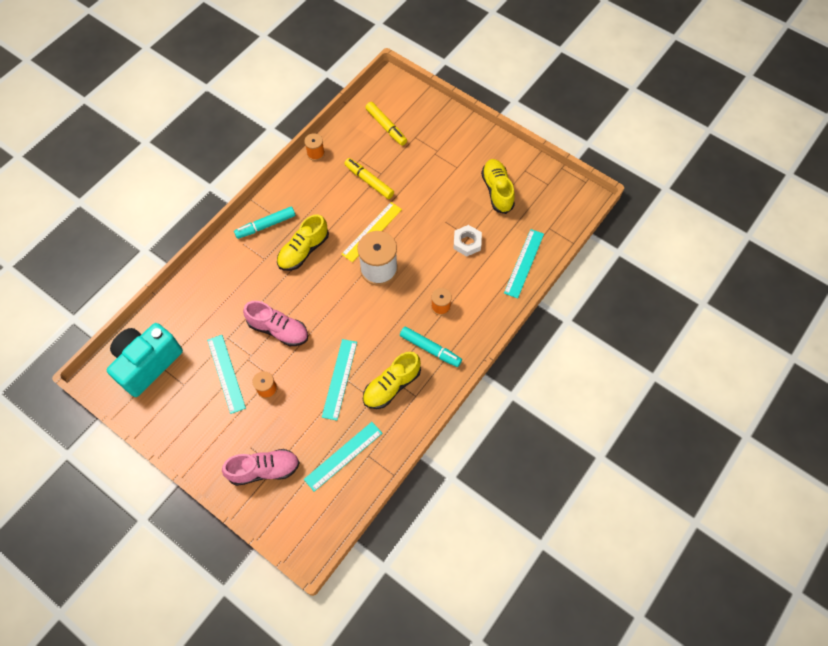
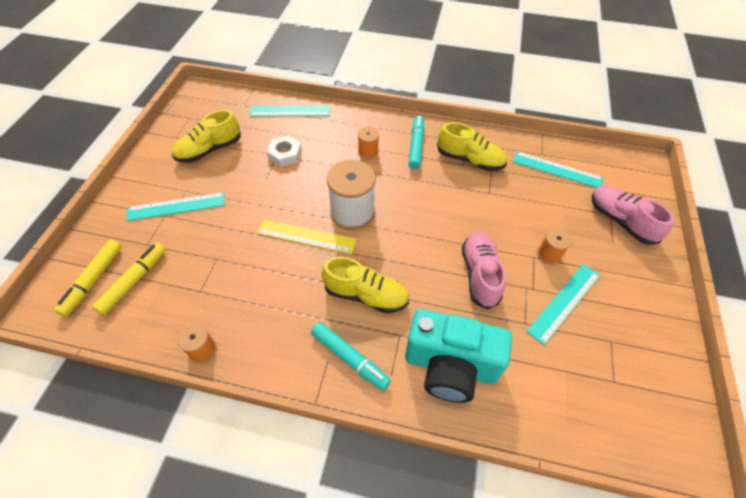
camera: 115 degrees left, 10 degrees down
turquoise camera [107,323,183,397] -> turquoise camera moved to [405,309,512,403]
turquoise ruler [322,339,357,421] -> turquoise ruler moved to [126,192,225,221]
yellow marker [344,158,394,199] -> yellow marker moved to [54,239,122,316]

